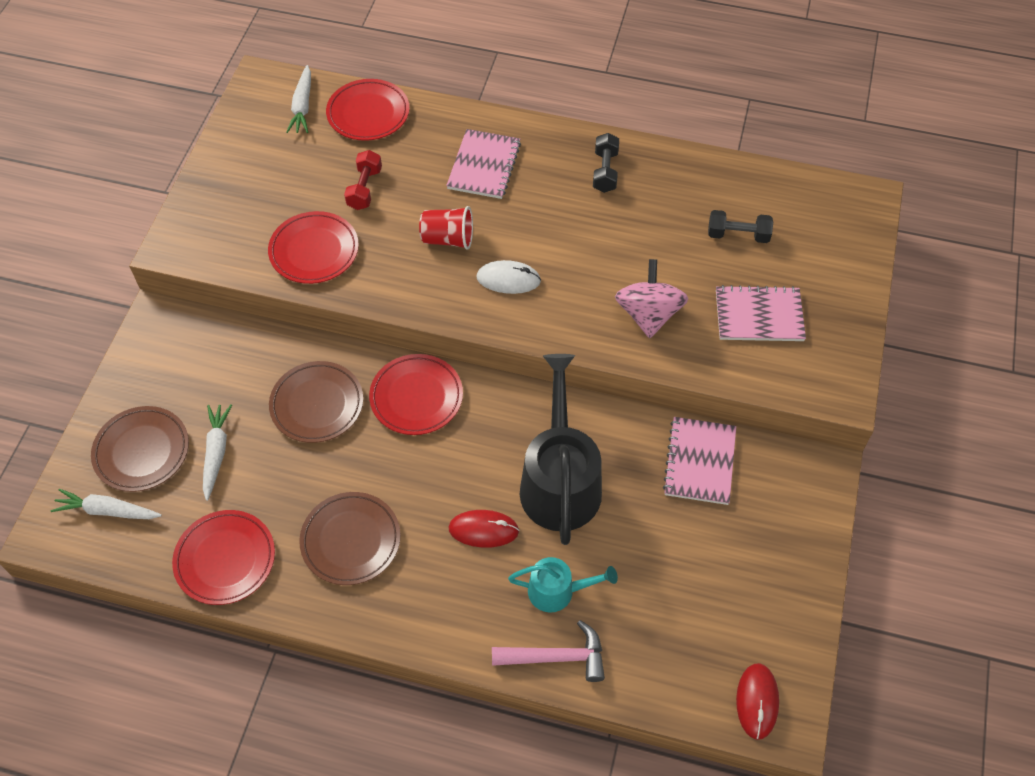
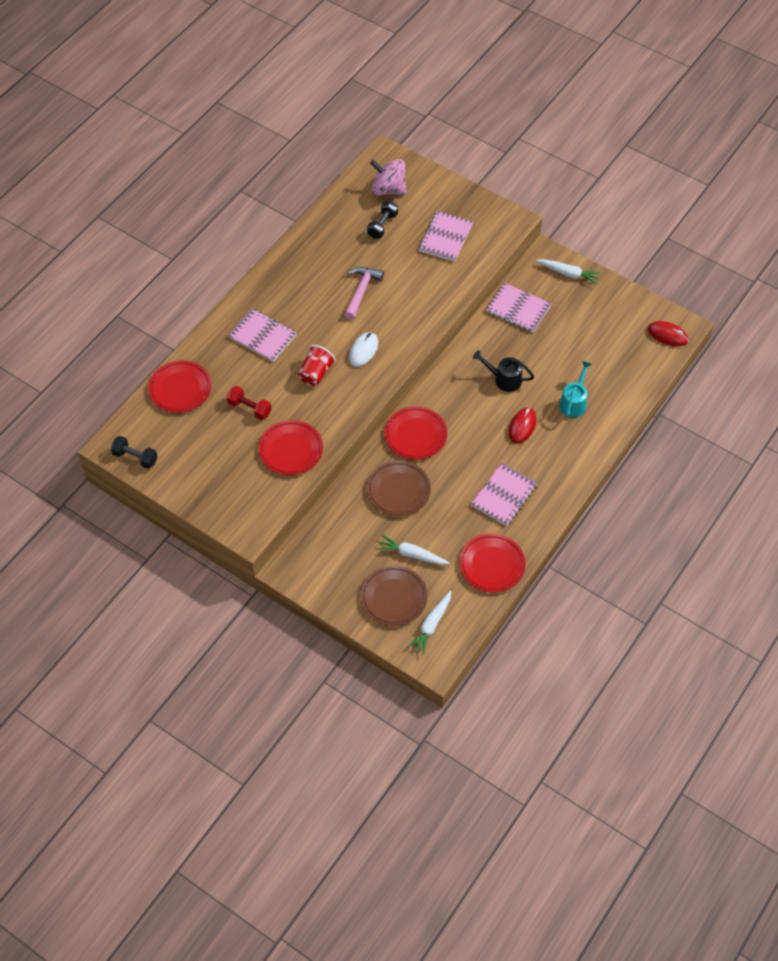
camera: 70 degrees left, 0 degrees up
white carrot [286,65,311,133] -> white carrot moved to [536,259,601,284]
brown plate [299,492,401,585] -> pink notebook [471,463,537,526]
pink hammer [492,620,605,682] -> pink hammer moved to [344,267,384,319]
black watering can [520,354,602,545] -> black watering can [473,350,534,392], size x0.52
black dumbbell [593,133,619,193] -> black dumbbell moved to [110,436,157,469]
pink spinning top [615,259,688,338] -> pink spinning top moved to [370,159,406,195]

